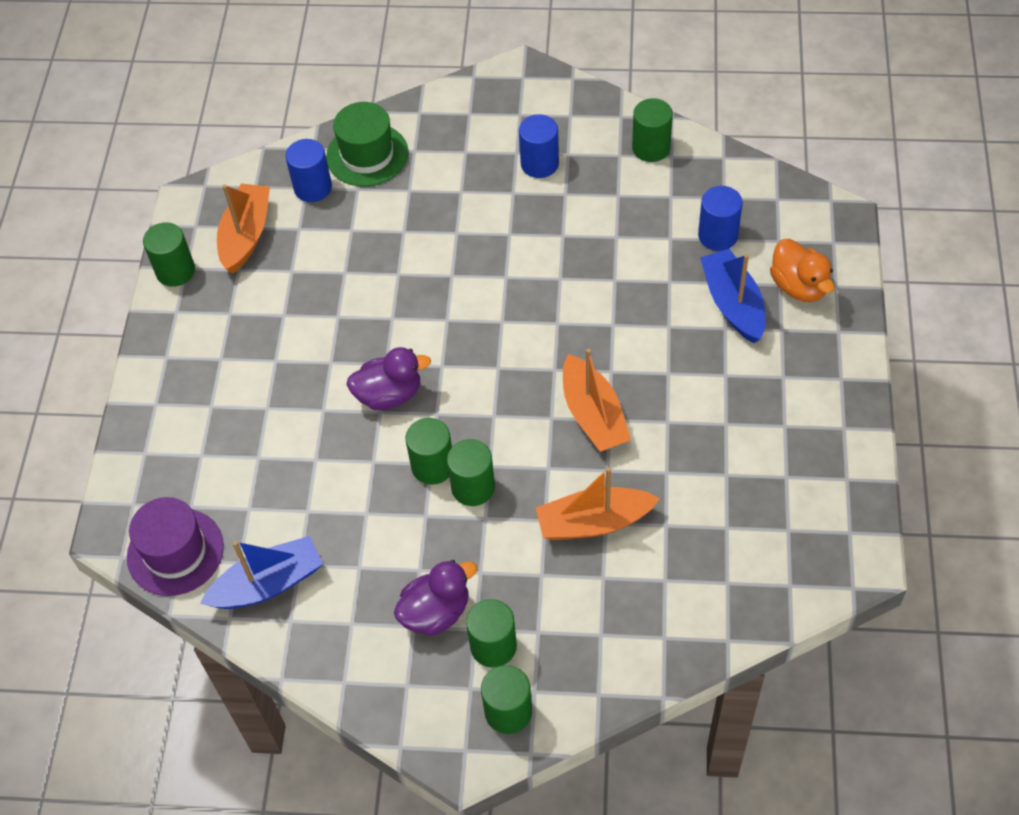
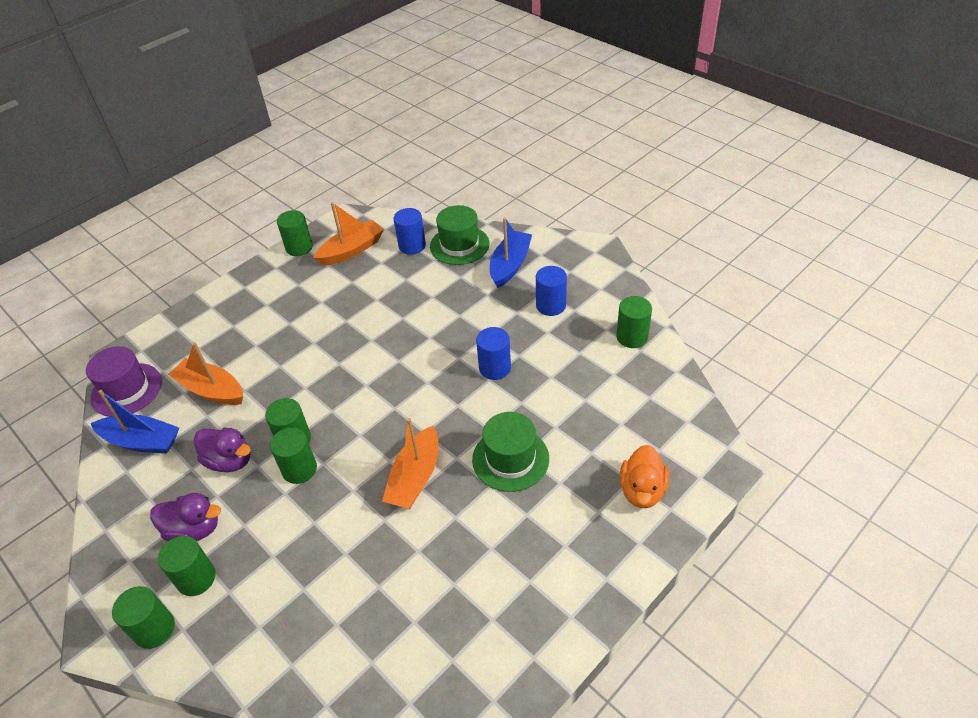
camera: 40 degrees right, 10 degrees down
purple duck [346,347,431,410] -> purple duck moved to [194,427,251,472]
orange boat [536,467,660,540] -> orange boat moved to [168,342,243,405]
blue cylinder [698,186,743,251] -> blue cylinder moved to [476,327,511,380]
blue boat [700,249,766,343] -> blue boat moved to [490,218,532,288]
none -> green hat [472,412,549,492]

